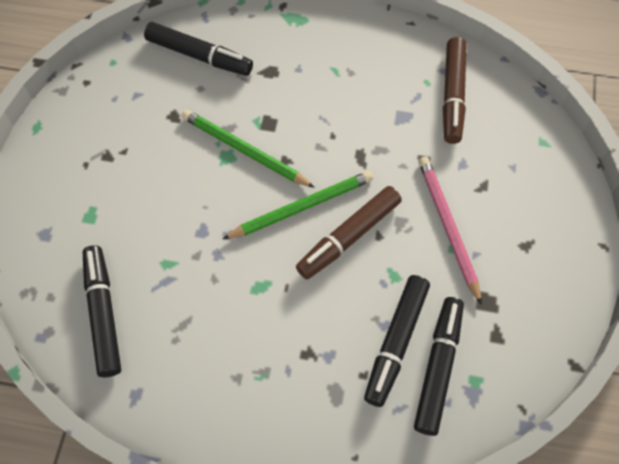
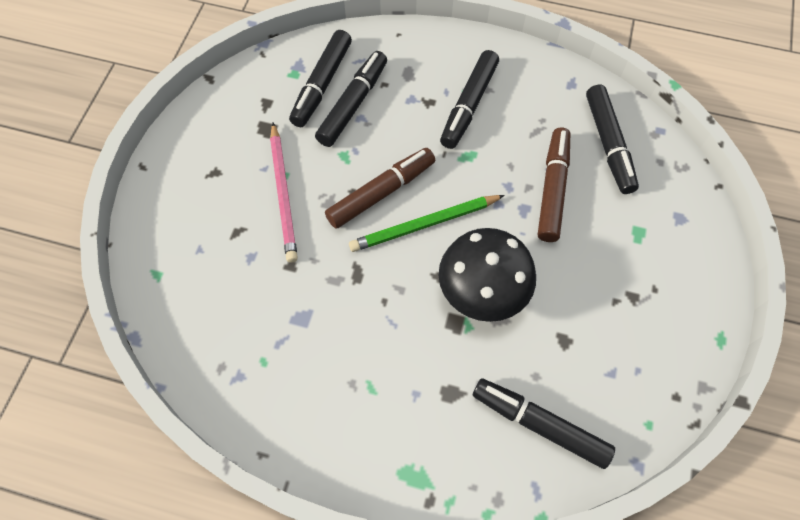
camera: 175 degrees left, 0 degrees up
green pencil [181,109,315,188] -> black mushroom [439,228,536,322]
brown marker [443,37,467,144] -> brown marker moved to [538,128,570,242]
none -> black marker [440,50,499,149]

